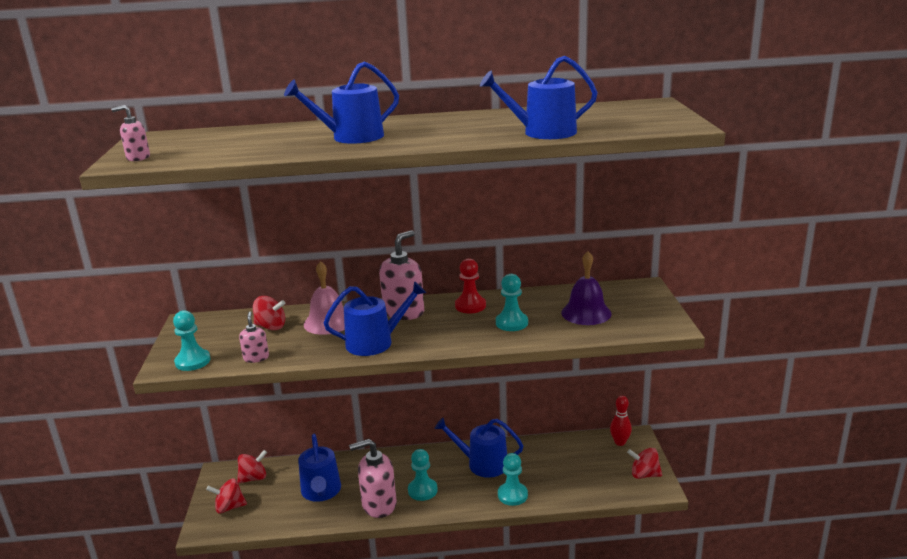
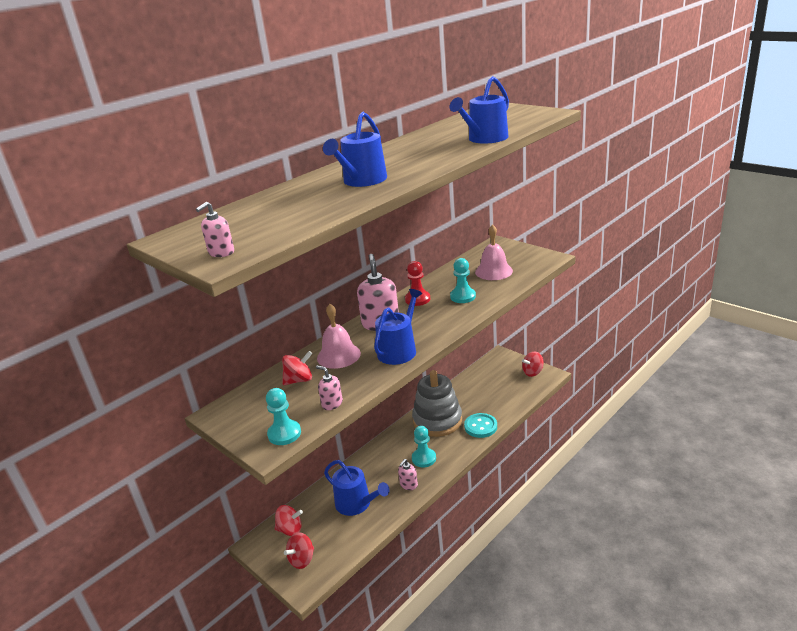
camera: 40 degrees left, 5 degrees up
red spinning top [237,450,267,484] -> red spinning top turned 75 degrees clockwise [275,505,303,536]
pink soap dispenser [349,439,397,518] -> pink soap dispenser [398,459,418,490], size x0.53
blue watering can [434,418,523,478] -> grey stacking toy [412,370,462,437]
turquoise pawn [498,453,528,506] -> turquoise button [464,413,497,438]
purple bell [561,251,611,325] -> pink bell [475,224,513,280]
red bowling pin [610,396,632,446] -> none

